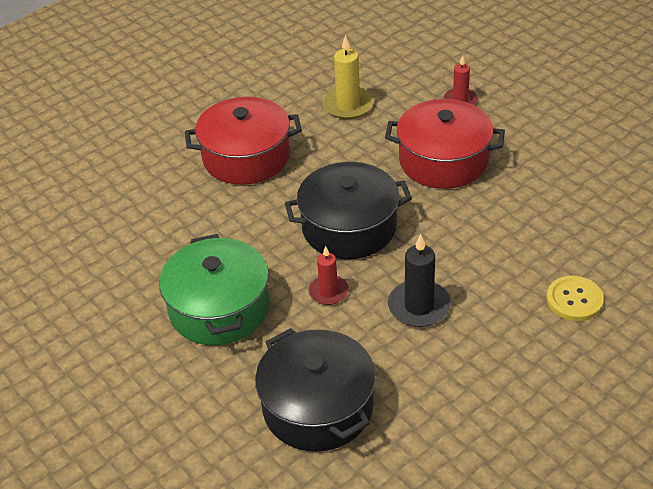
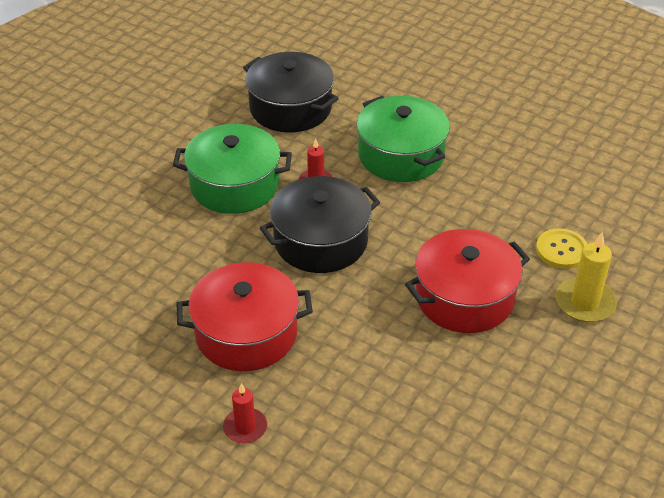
camera: 160 degrees right, 0 degrees up
yellow candle [323,35,374,119] -> yellow candle moved to [555,232,617,322]
black candle [388,233,451,327] -> green pot [173,124,292,214]
yellow button [546,276,604,321] -> yellow button moved to [536,228,587,269]

